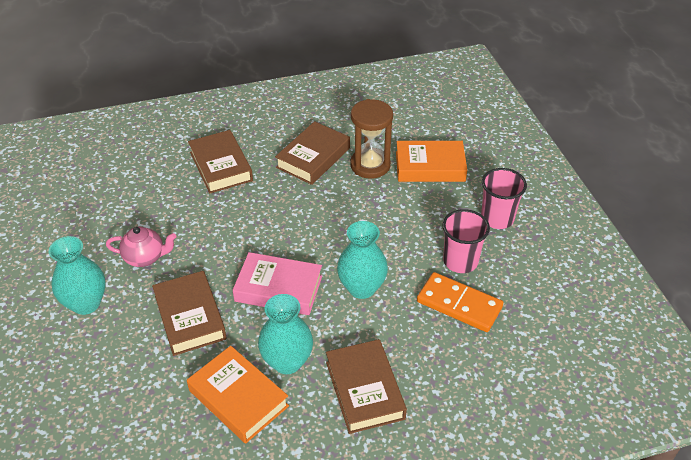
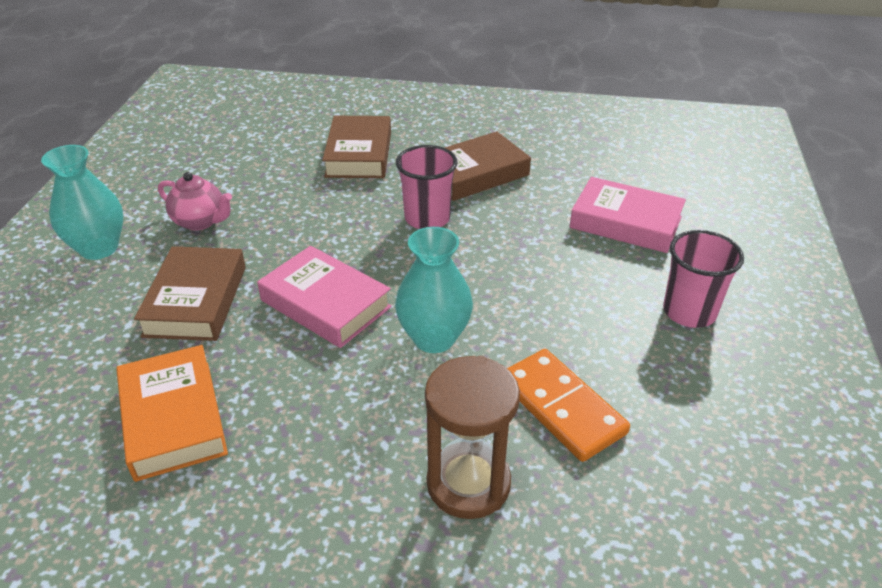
camera: 25 degrees right, 5 degrees down
turquoise vase [258,294,313,374] -> none
brown book [326,339,407,434] -> none
brown hourglass [350,99,393,179] -> brown hourglass moved to [425,356,520,519]
orange book [396,141,467,182] -> pink book [569,177,686,253]
pink cup [442,209,490,273] -> pink cup moved to [396,145,458,229]

